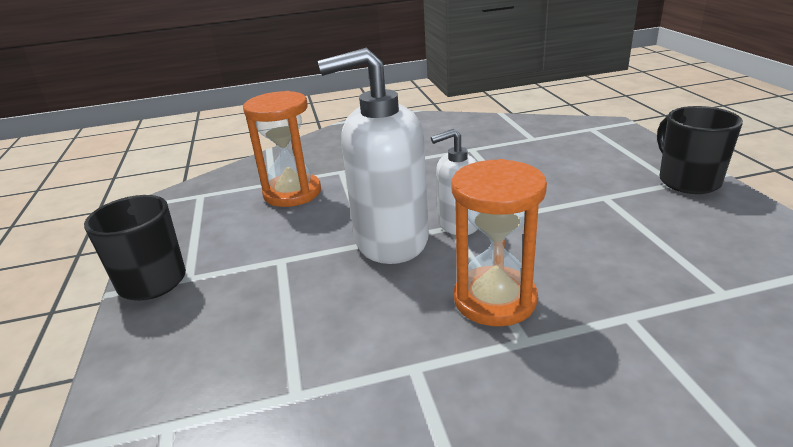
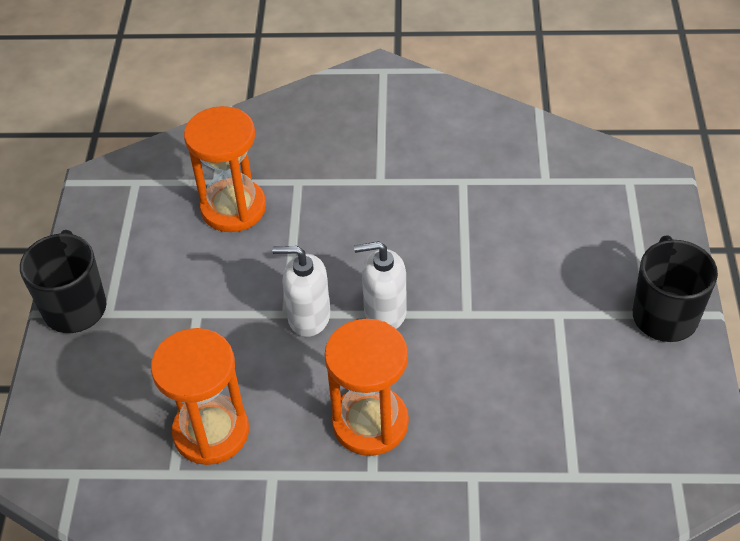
camera: 15 degrees right, 20 degrees up
white soap dispenser [318,48,429,264] -> white soap dispenser [272,246,331,337], size x0.55
none -> orange hourglass [151,328,249,465]

